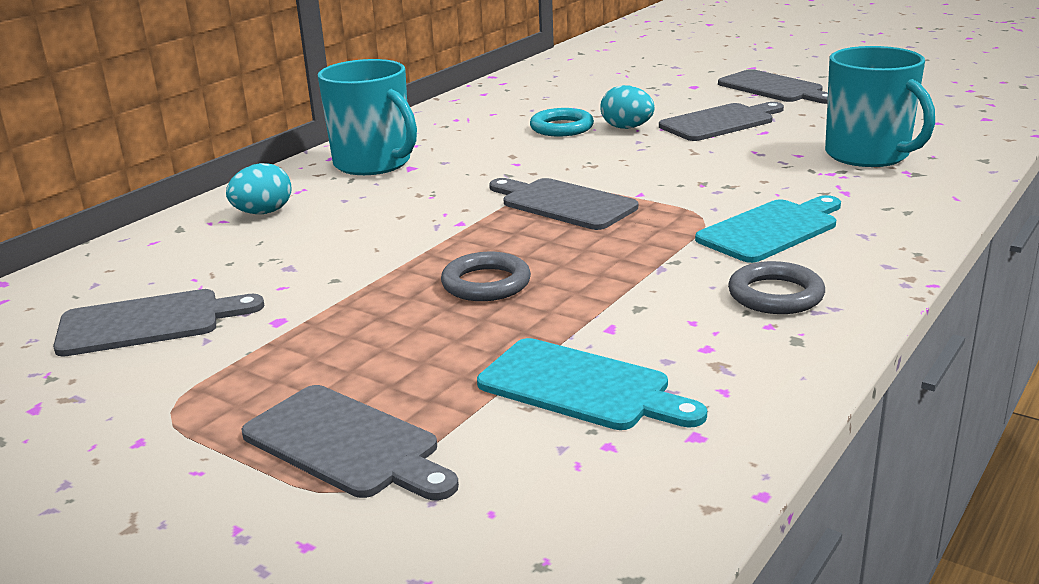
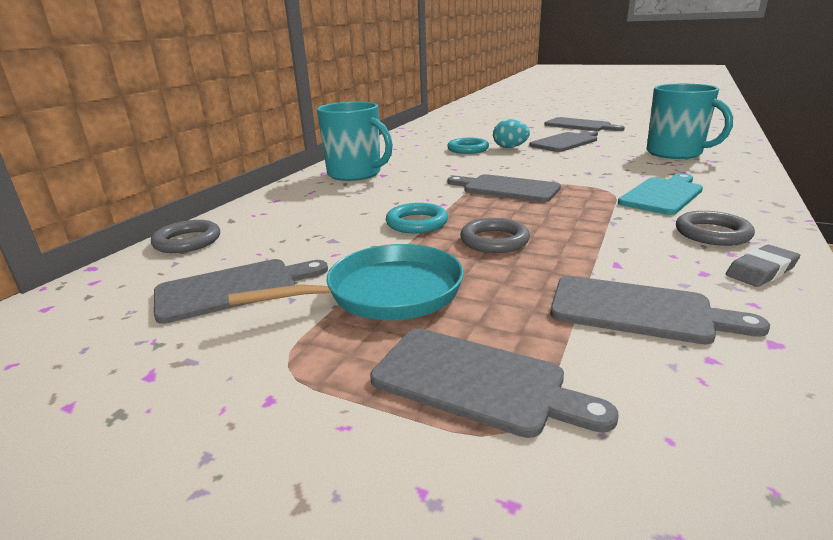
camera: 10 degrees left, 0 degrees up
turquoise egg [226,163,292,214] -> none
turquoise cutting board [477,338,707,430] -> grey cutting board [550,276,770,345]
none -> grey ring [151,220,220,253]
none -> turquoise pan [228,244,464,320]
none -> turquoise ring [386,203,448,233]
none -> grey eraser [726,245,800,287]

